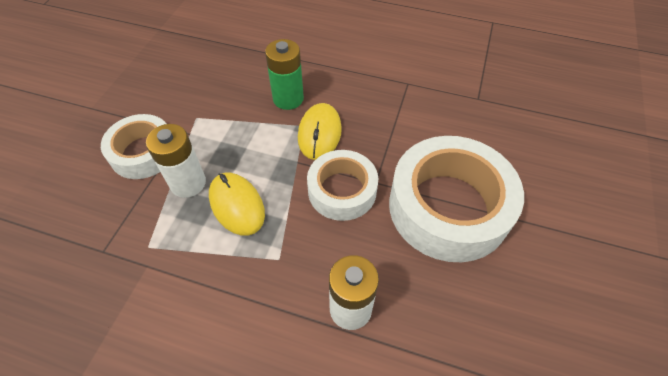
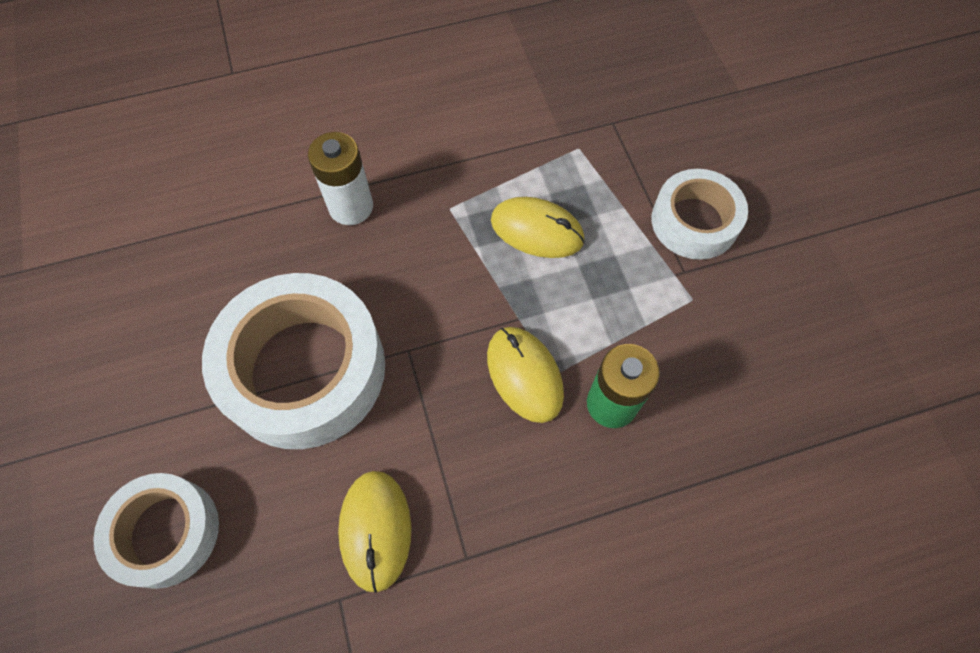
camera: 145 degrees right, 10 degrees up
white battery [146,124,206,198] -> none
white tape [307,150,378,221] -> white tape moved to [93,473,219,589]
none -> yellow mouse [338,471,411,593]

